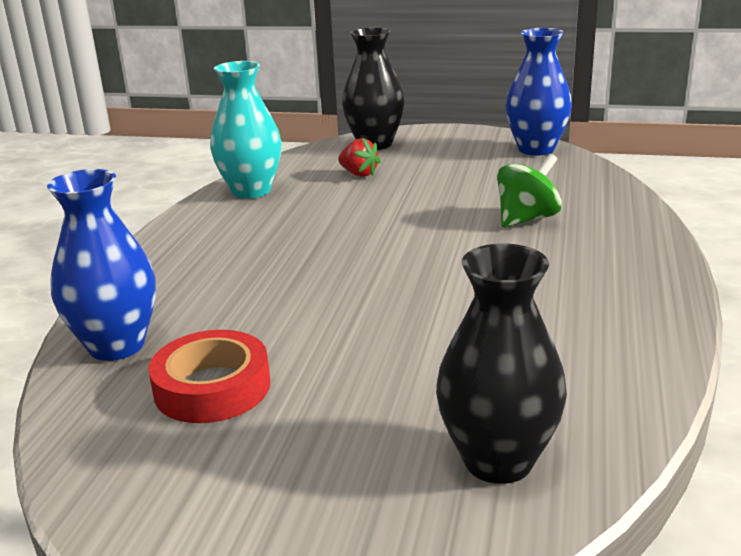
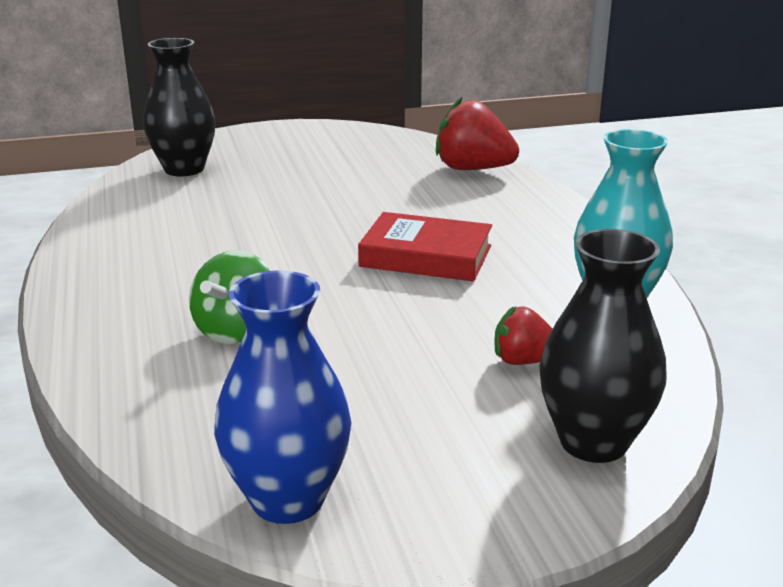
camera: 150 degrees right, 0 degrees up
blue vase [47,169,156,361] -> red strawberry [436,96,519,170]
red tape [149,330,270,423] -> none
none -> red book [358,212,492,281]

